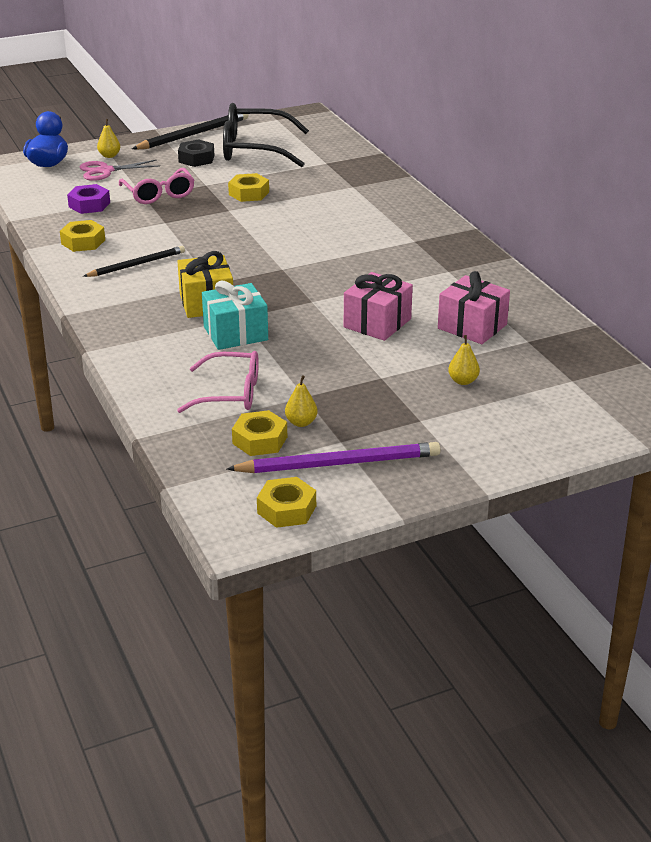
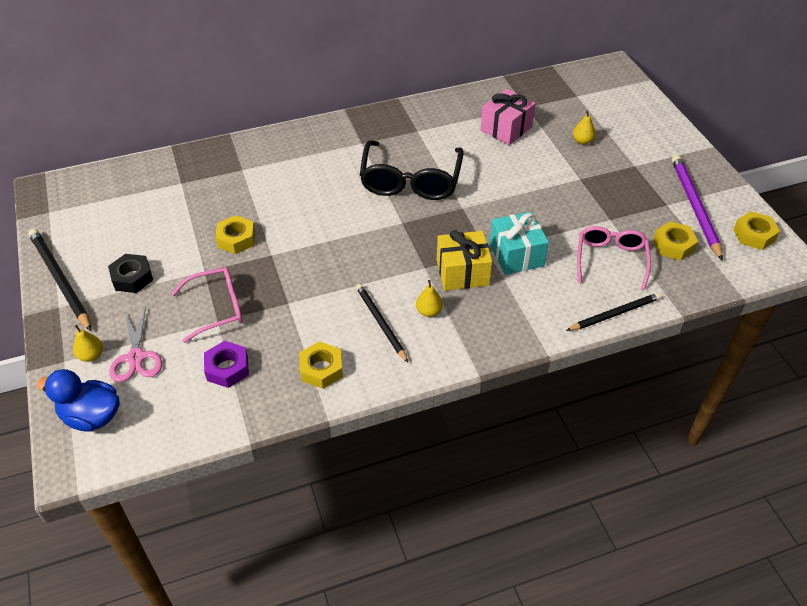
camera: 85 degrees left, 15 degrees up
black glasses [223,103,309,167] -> black glasses moved to [360,140,464,200]
yellow pear [285,375,318,427] -> yellow pear moved to [416,280,443,317]
pink gift [344,272,413,341] -> none
none -> black pencil [566,293,661,331]

